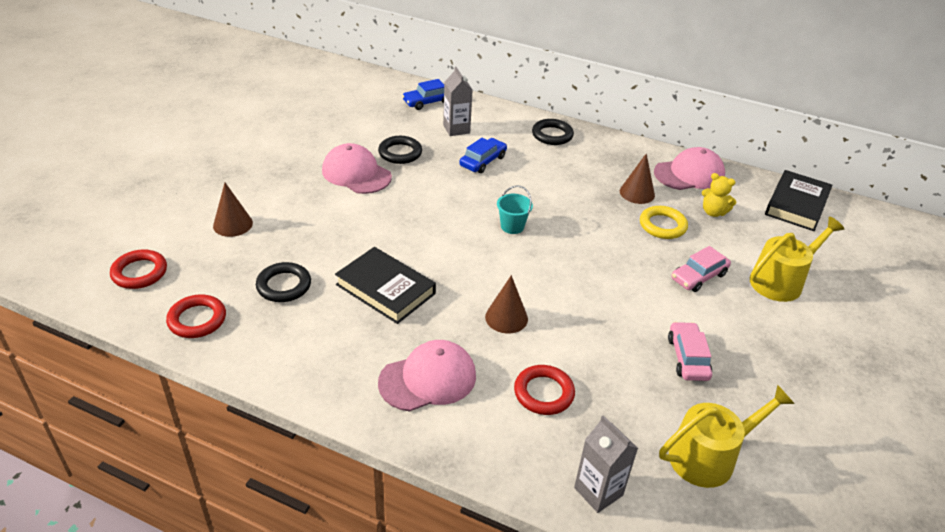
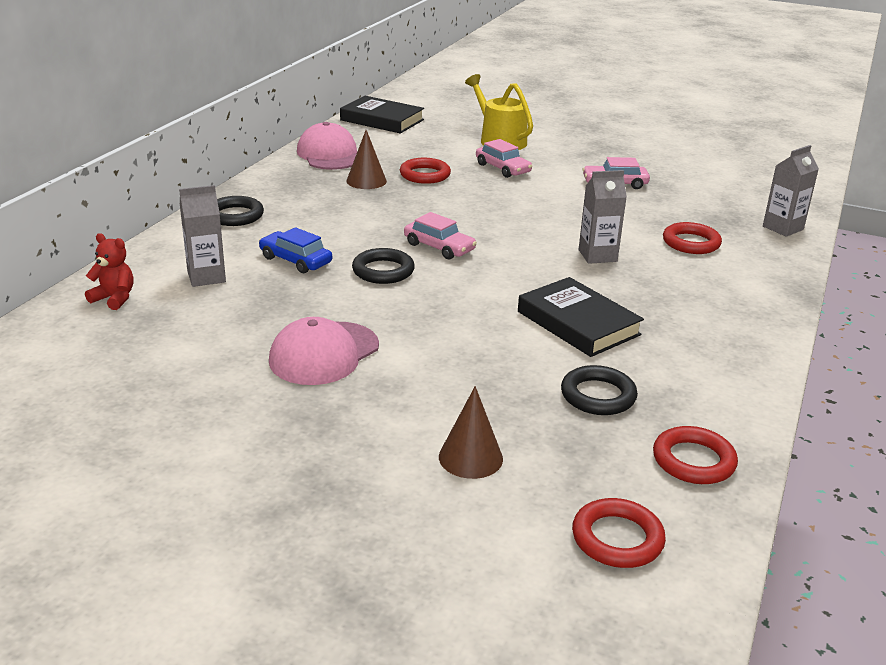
camera: 90 degrees left, 10 degrees down
black book [335,247,436,324] -> black book turned 75 degrees counterclockwise [518,277,644,357]
black ring [378,136,422,164] -> black ring moved to [352,248,415,284]
pink cap [378,340,476,411] -> none
blue car [402,79,444,110] -> red teddy bear [85,233,134,310]
brown cone [485,275,528,334] -> grey carton [579,170,627,264]
turquoise bucket [497,185,533,234] -> pink car [404,212,477,259]
yellow ring [640,206,688,239] -> red ring [400,158,451,184]
yellow watering can [659,385,795,488] -> none
yellow teddy bear [702,173,736,217] -> none

